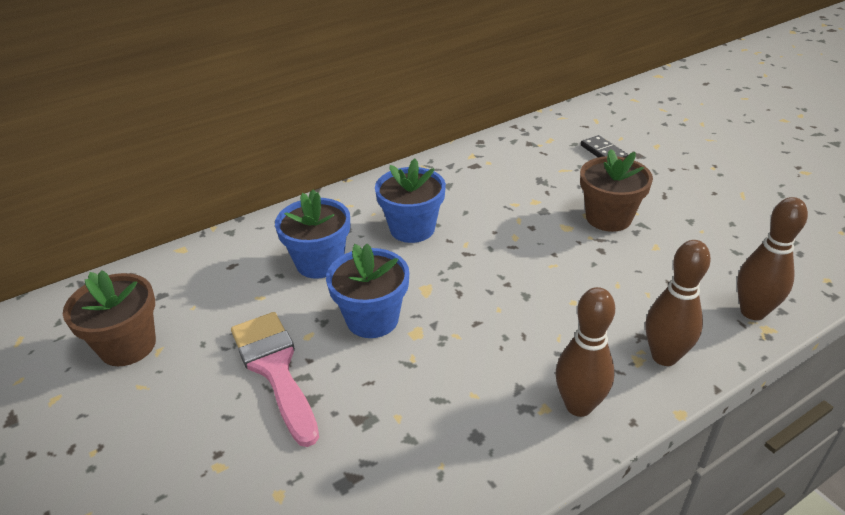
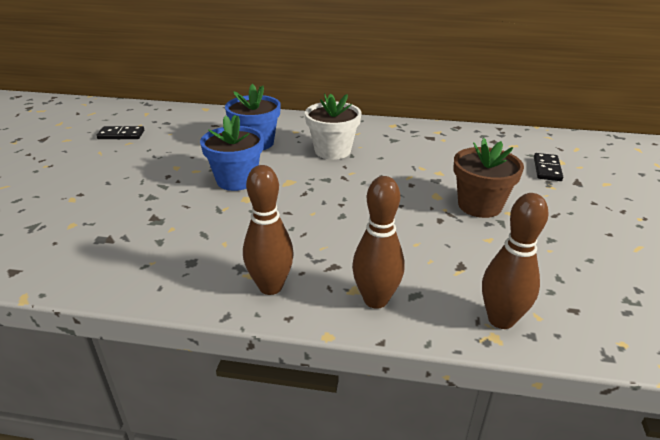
camera: 40 degrees right, 5 degrees down
brown flower pot [63,270,156,366] -> black domino [96,126,144,139]
pink brush [231,312,319,447] -> none
blue flower pot [375,159,446,243] -> white flower pot [305,93,362,160]

